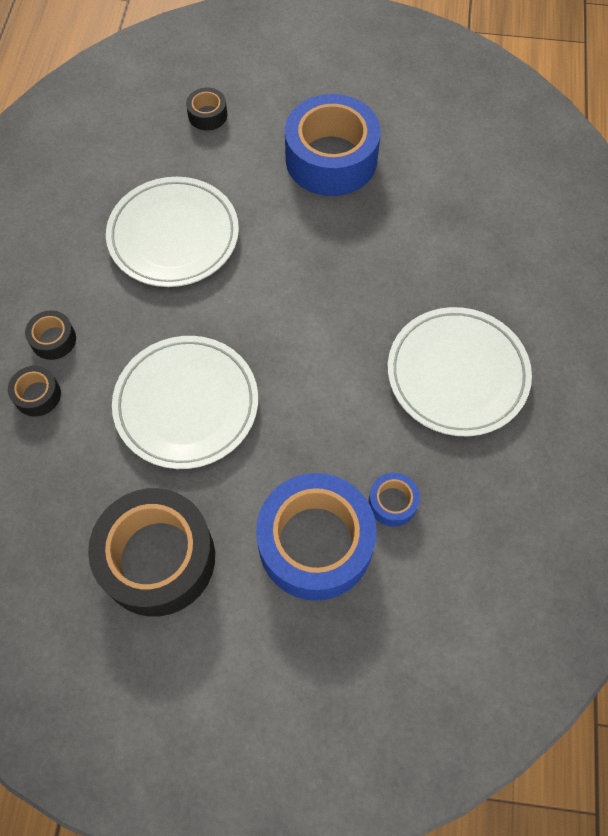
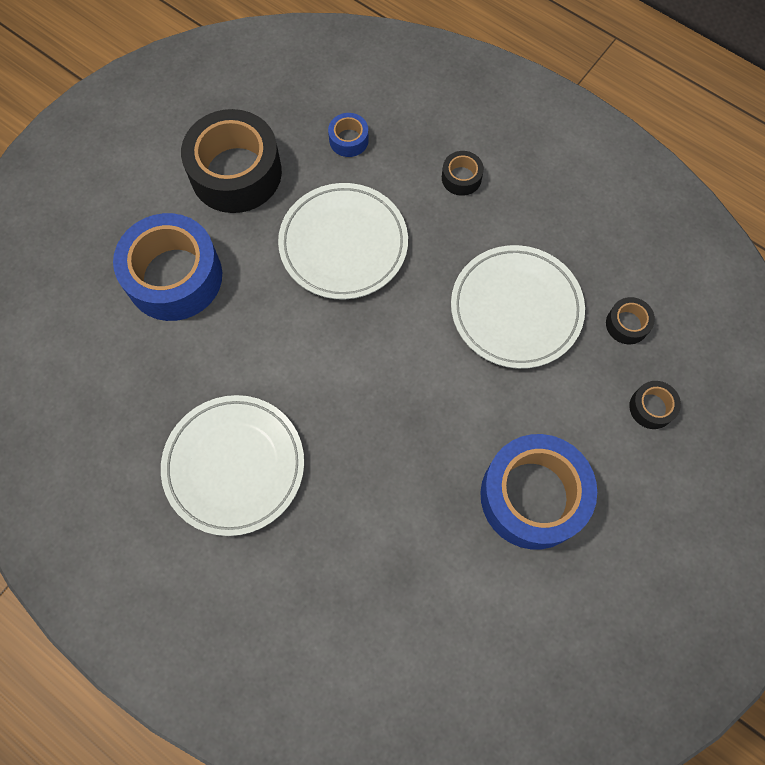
camera: 120 degrees right, 5 degrees up
black tape [8,366,61,417] -> black tape moved to [606,297,655,344]
blue tape [368,473,420,527] -> blue tape moved to [328,113,369,157]

